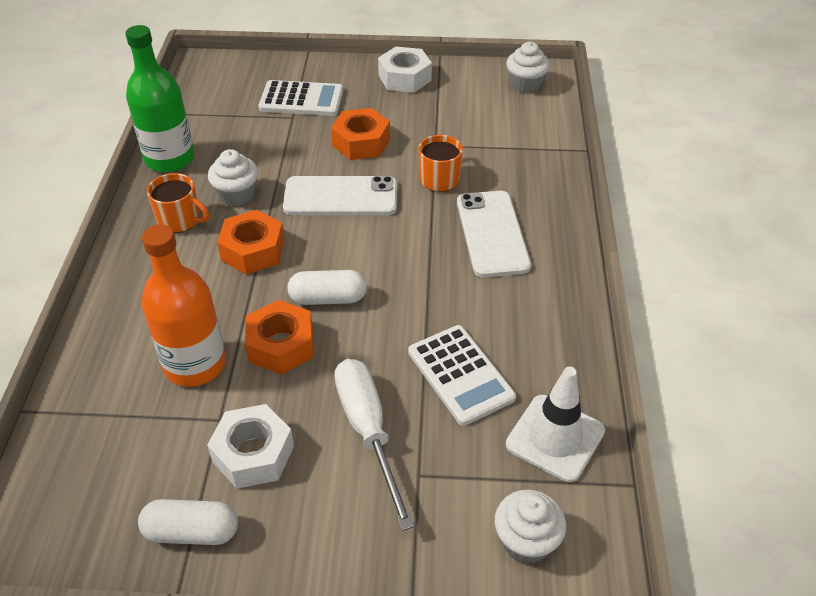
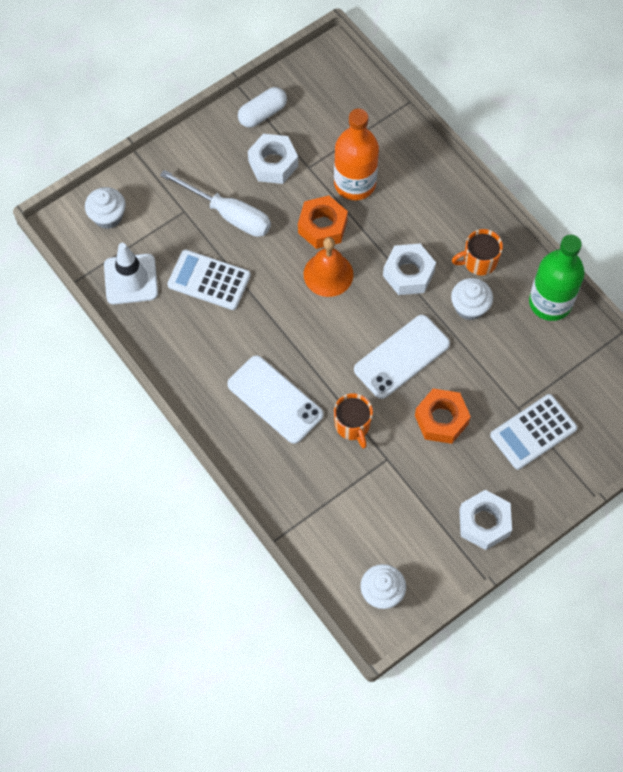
camera: 140 degrees right, 20 degrees up
orange nut [217,210,285,275] -> white nut [383,244,436,295]
white capsule [287,270,367,305] -> orange bell [304,237,353,297]

